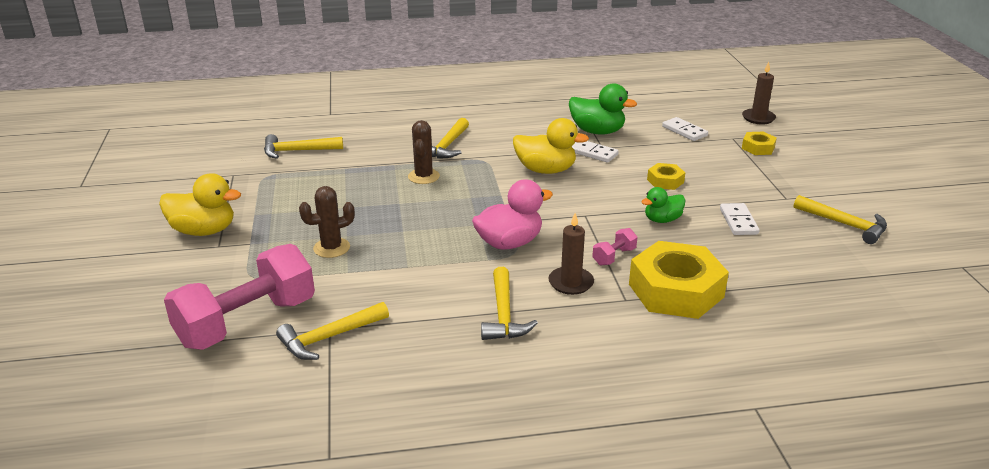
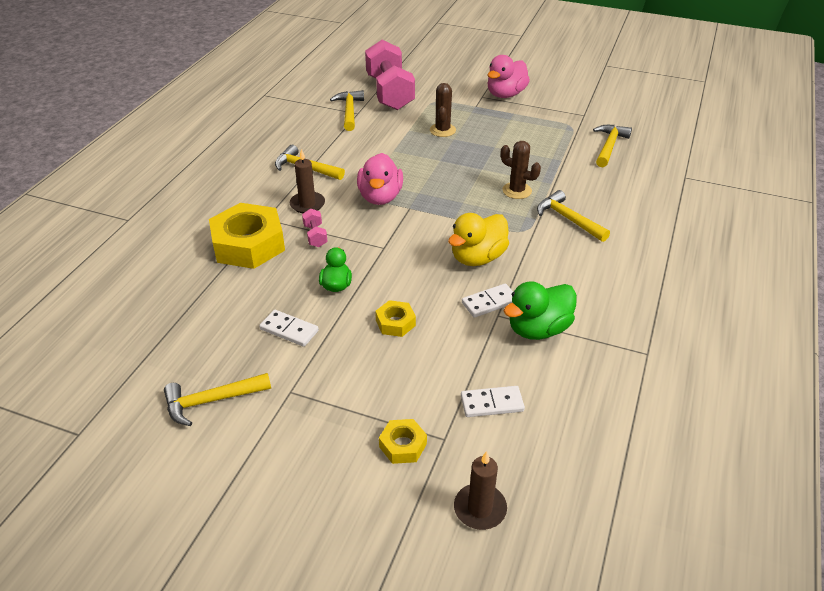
camera: 120 degrees right, 10 degrees up
yellow duck [159,173,241,236] -> pink duck [487,55,530,98]

